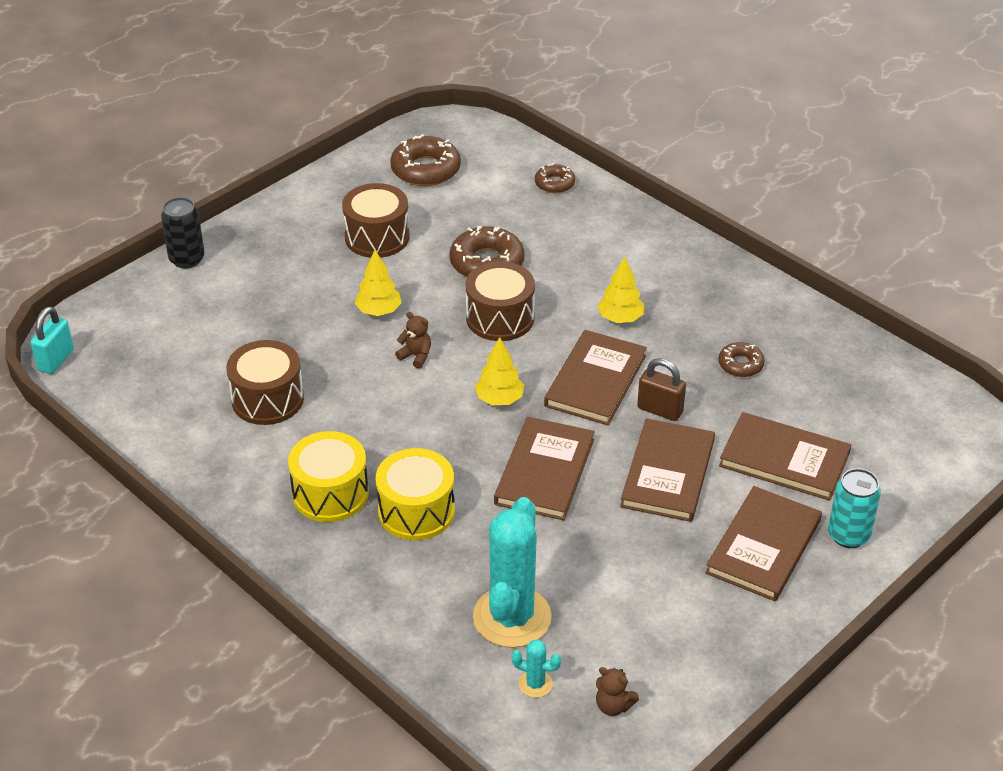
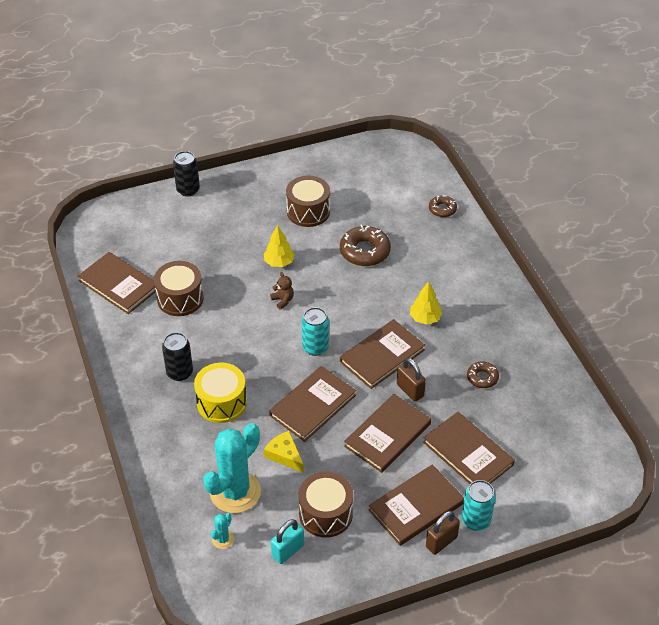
camera: 25 degrees right, 5 degrees up
turquoise padlock [31,307,74,374] -> turquoise padlock moved to [271,519,304,564]
yellow drum [288,431,369,522] -> black can [162,332,193,381]
brown donut [390,134,461,186] -> none
brown drum [466,261,535,341] -> brown drum moved to [298,472,353,537]
yellow tree [475,337,524,405] -> turquoise can [302,307,329,356]
turquoise cactus [511,639,561,698] -> turquoise cactus turned 75 degrees clockwise [211,513,234,549]
brown teddy bear [596,667,639,716] -> none
none -> brown book [78,252,156,314]
none -> yellow cheese [264,431,304,473]
none -> brown padlock [426,511,460,555]

